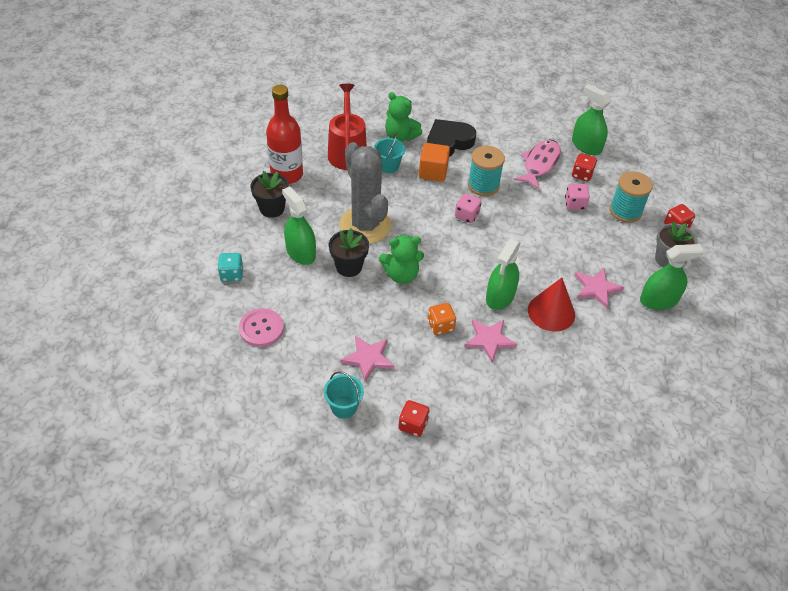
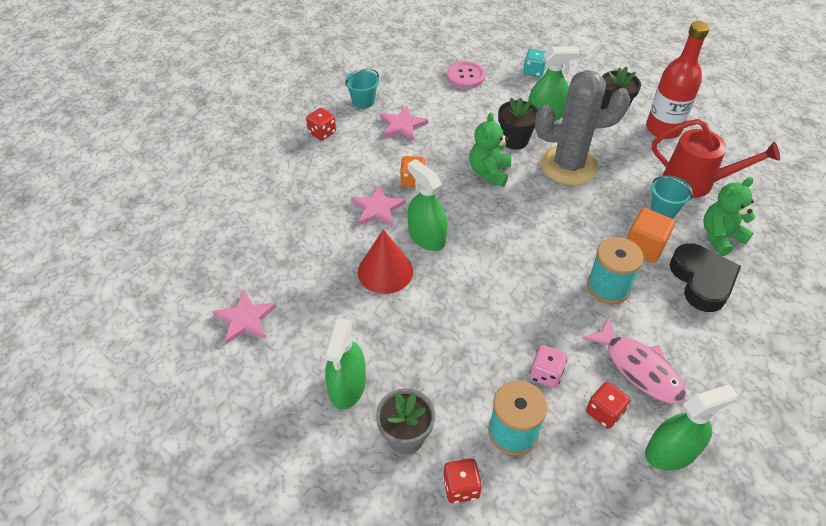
camera: 115 degrees right, 0 degrees up
pink dice [455,193,481,224] -> none
pink star [575,268,624,308] -> pink star moved to [212,290,277,344]

